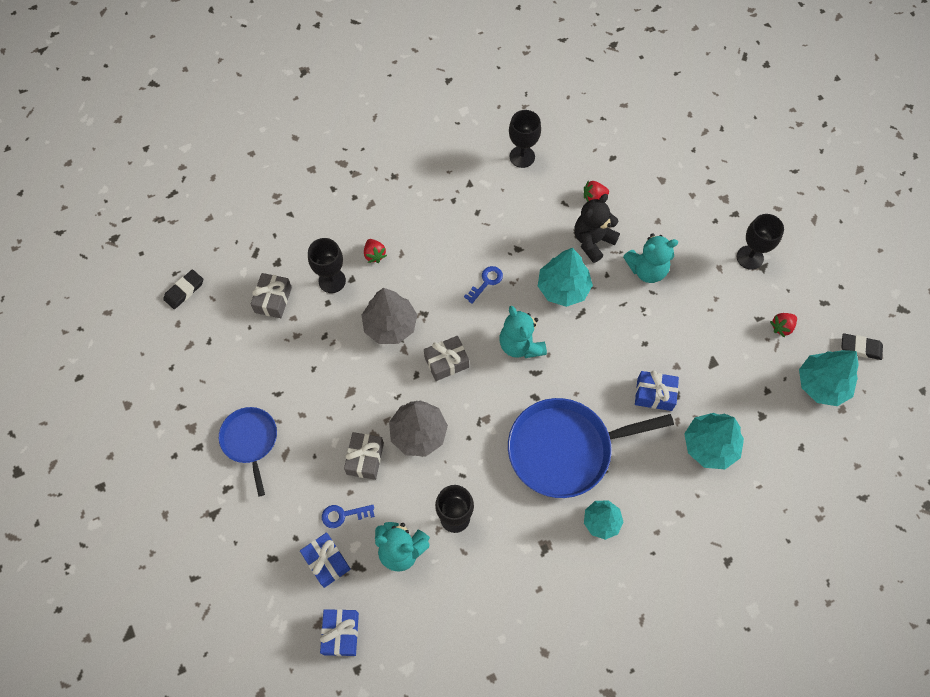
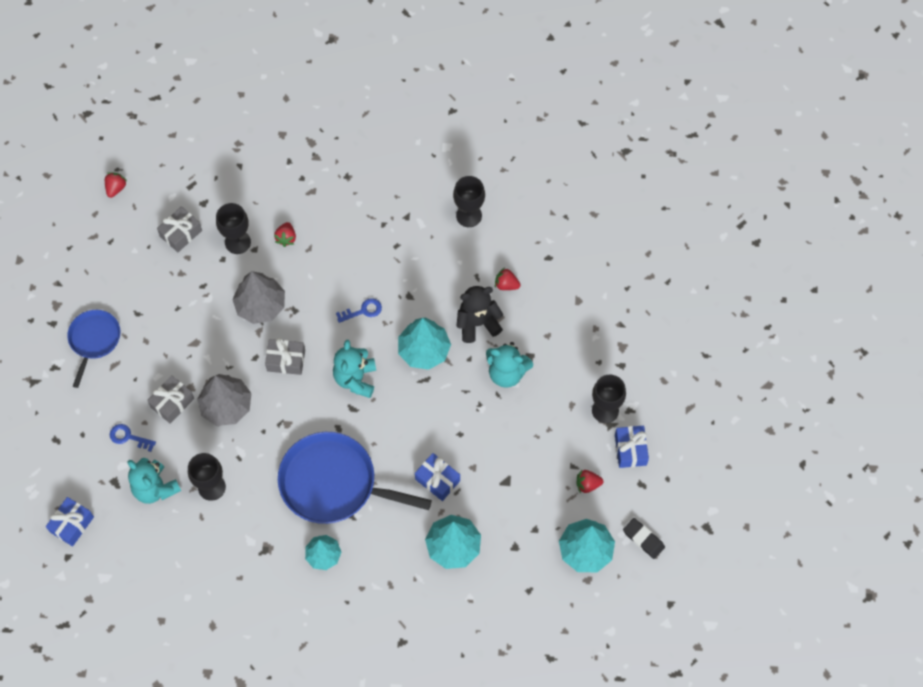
camera: 30 degrees right, 0 degrees up
black eraser [163,269,203,309] -> red strawberry [105,172,127,198]
blue gift [300,532,351,588] -> blue gift moved to [615,426,649,468]

